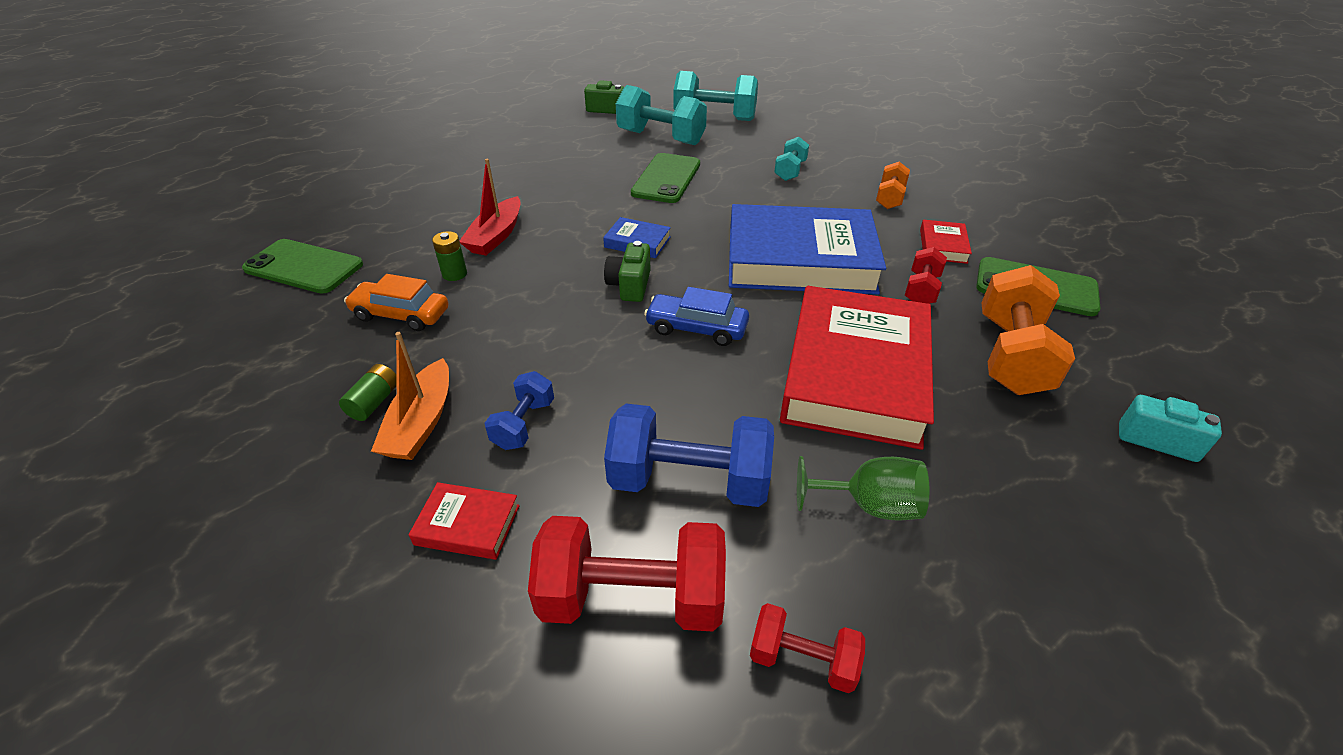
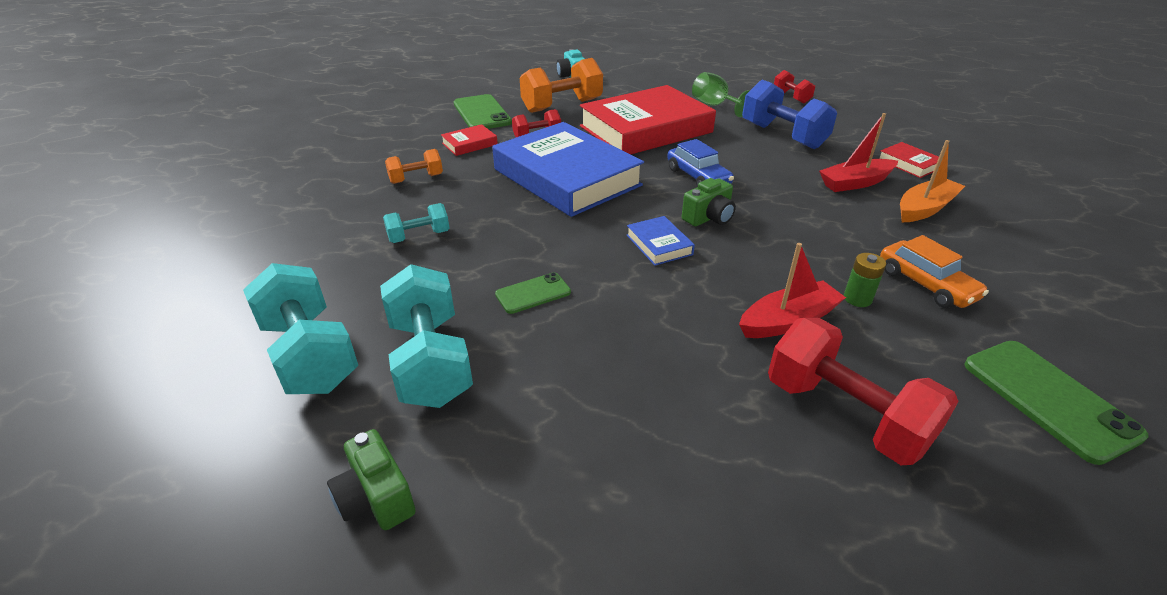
camera: 135 degrees left, 5 degrees down
green battery [339,364,397,421] -> none
blue dumbbell [485,371,554,450] -> red boat [819,113,898,192]
red dumbbell [528,516,726,631] -> red dumbbell moved to [768,318,959,465]
green phone [631,153,700,203] -> green phone [495,272,571,314], size x0.58

